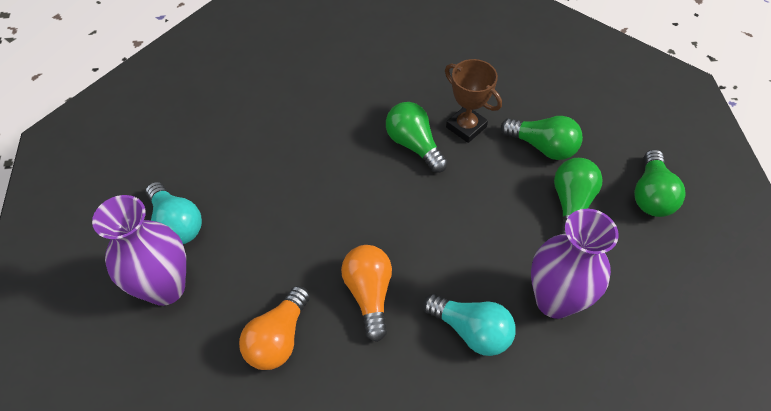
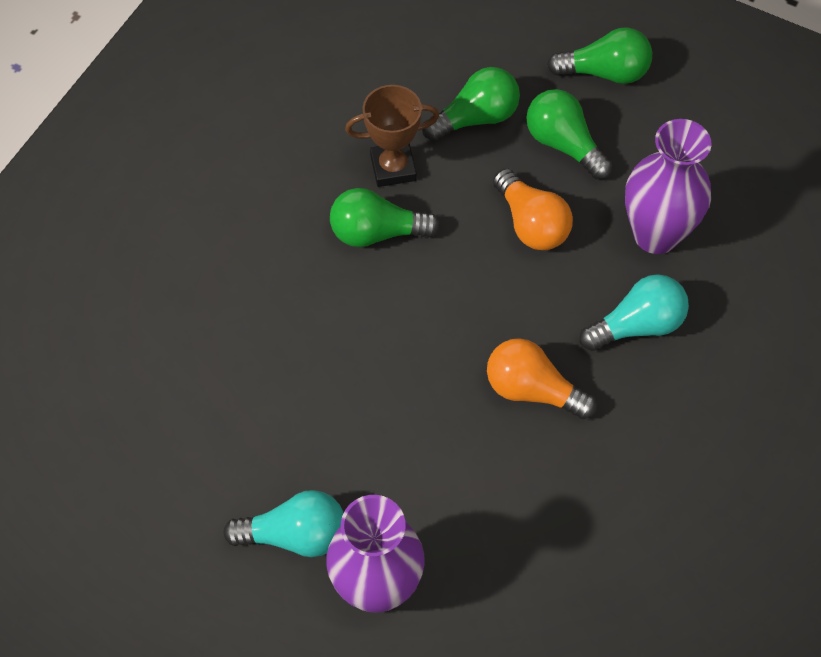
camera: 55 degrees left, 5 degrees up
orange light bulb [239,286,310,370] -> orange light bulb moved to [493,168,573,250]
green light bulb [634,149,685,217] -> green light bulb turned 45 degrees counterclockwise [547,27,652,84]

